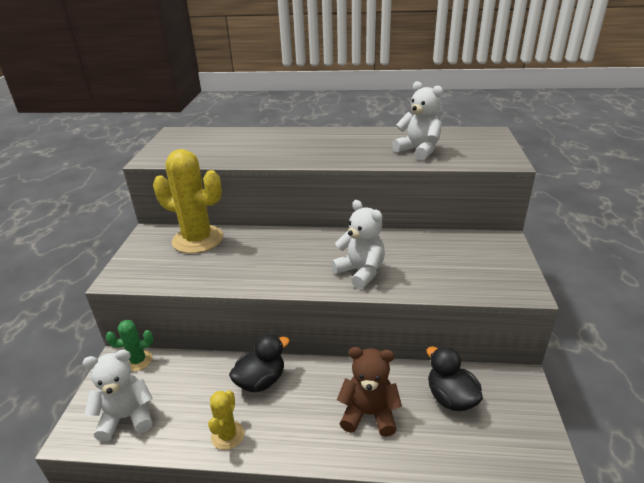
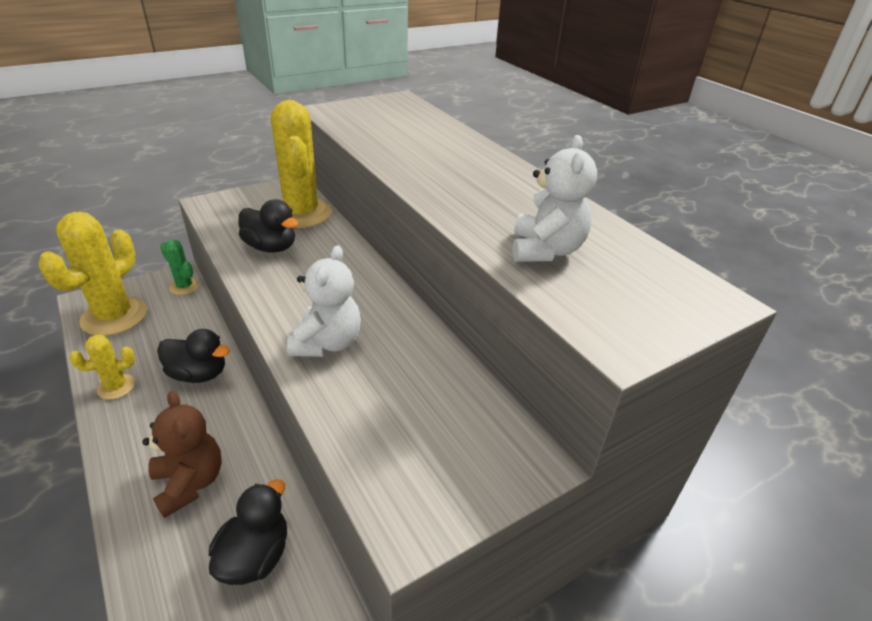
camera: 50 degrees right, 5 degrees up
white teddy bear [82,350,153,441] -> yellow cactus [38,212,147,336]
none -> black duck [238,199,298,253]

